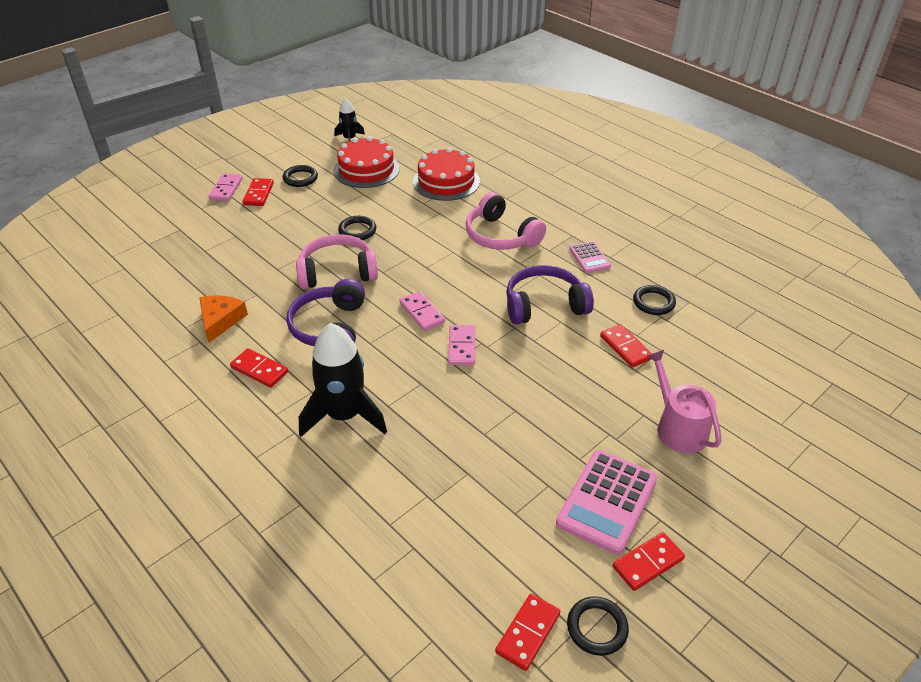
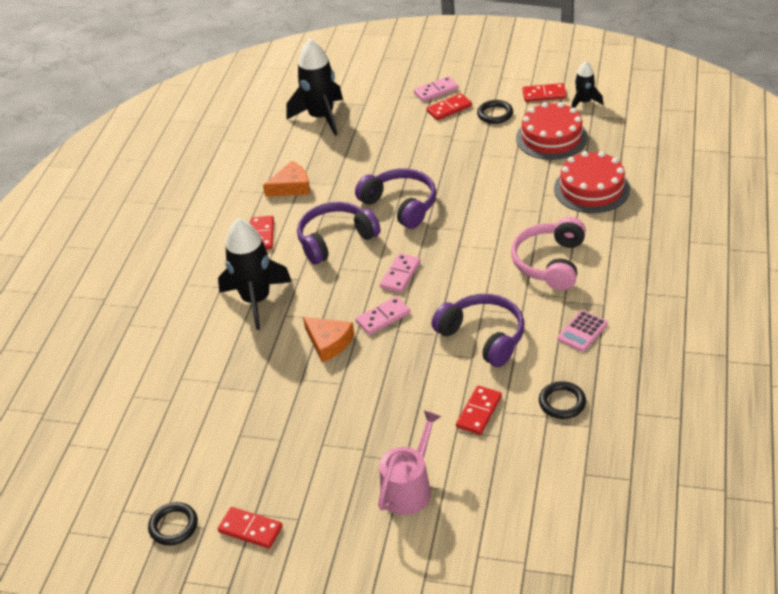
camera: 60 degrees right, 0 degrees up
pink headphones [296,234,378,289] -> purple headphones [355,169,436,229]
black ring [338,216,376,240] -> none
red domino [495,594,560,671] -> red domino moved to [522,83,567,102]
pink calculator [556,450,657,555] -> none
none -> black rocket [286,39,343,136]
none -> orange cheese [303,317,354,362]

